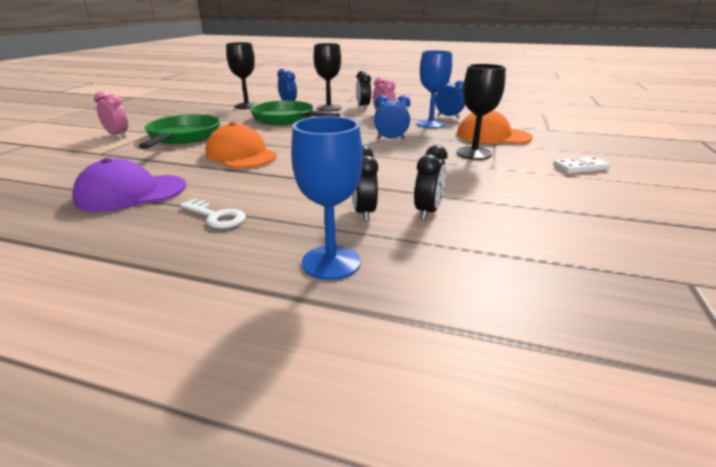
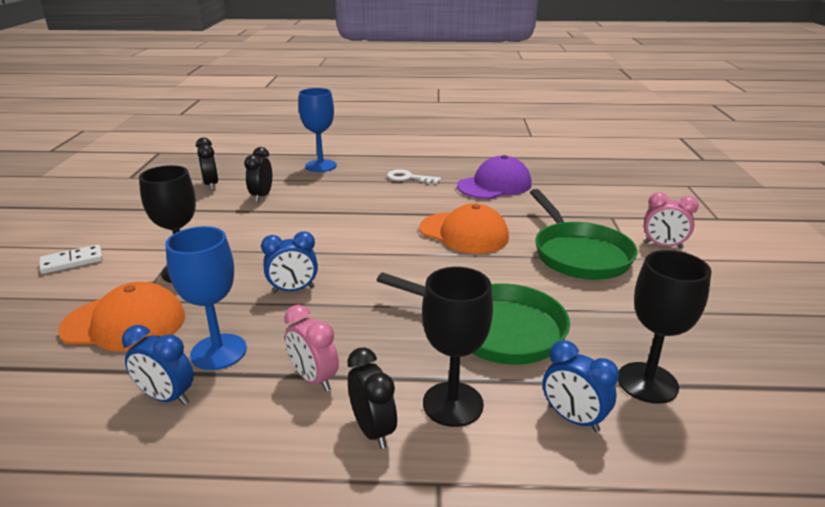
camera: 165 degrees right, 0 degrees up
black clock [352,145,378,221] -> black clock moved to [196,138,219,190]

